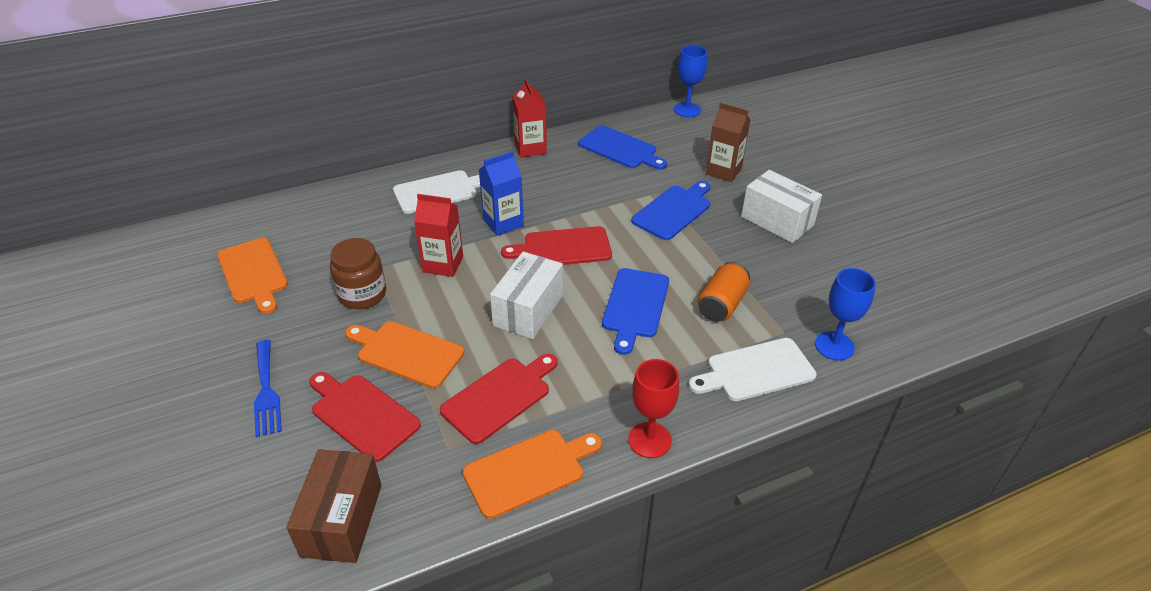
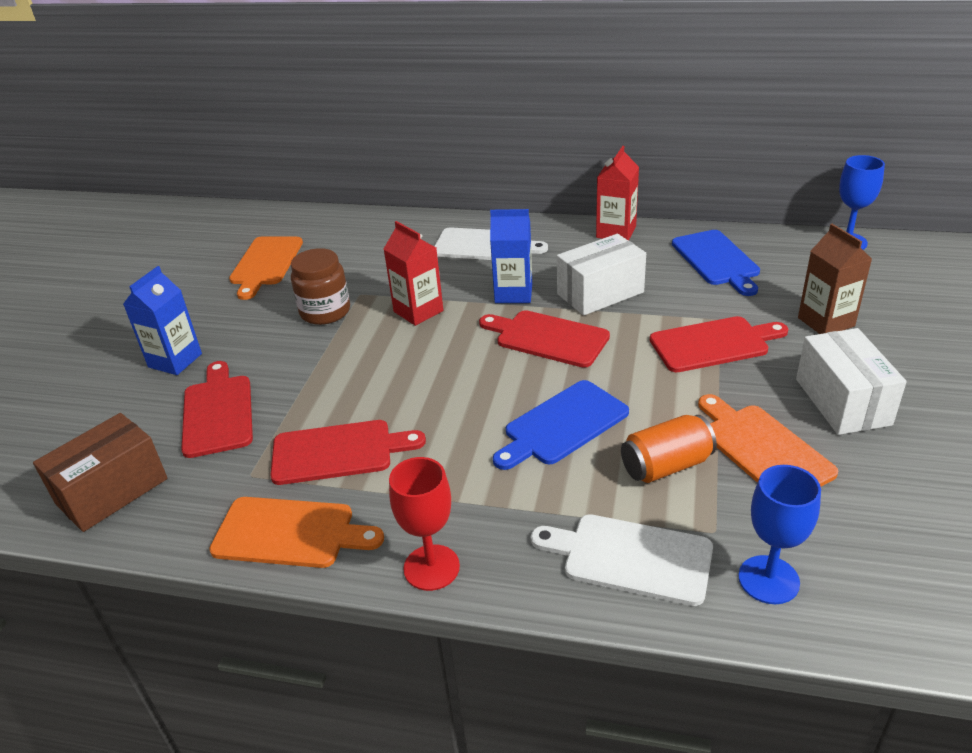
camera: 40 degrees right, 5 degrees down
blue fork [254,340,282,437] -> blue carton [123,266,202,375]
orange cutting board [345,321,464,388] -> orange cutting board moved to [698,394,838,486]
white box [490,252,563,339] -> white box moved to [557,234,646,316]
blue cutting board [631,181,710,240] -> red cutting board [650,316,788,372]

